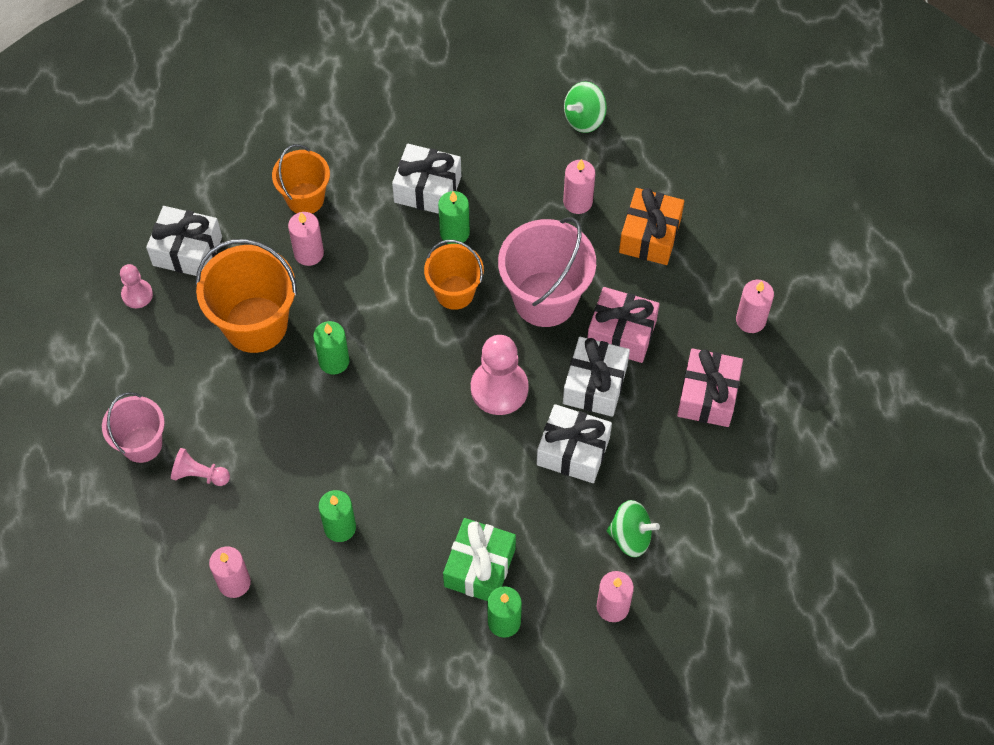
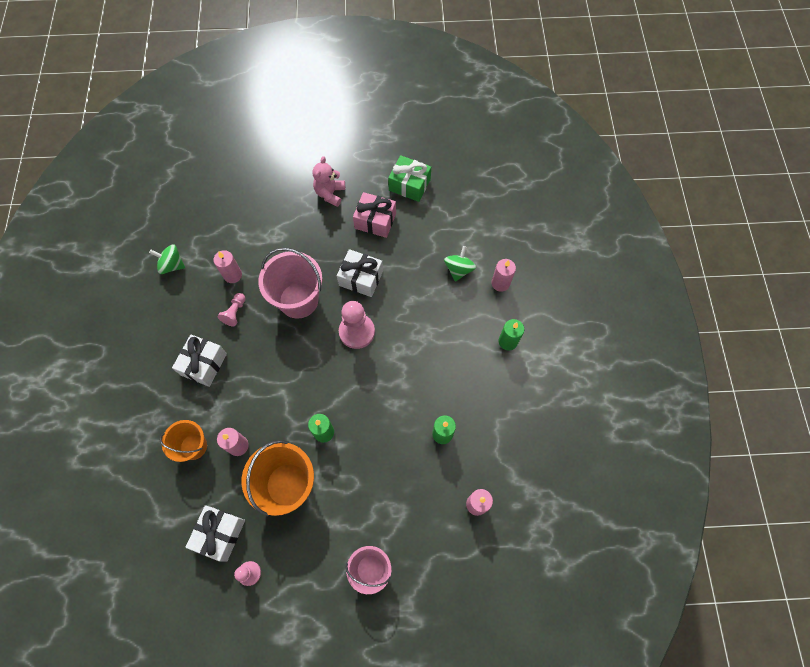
camera: 85 degrees left, 5 degrees up
pink pawn [171,448,230,486] -> pink pawn moved to [218,293,246,326]
orange bucket [424,240,484,310] -> none
green candle [438,191,470,244] -> none
green gift [443,518,516,601] -> green gift moved to [388,155,431,202]
white gift [537,404,612,483] -> none
green spinning top [564,81,607,133] -> green spinning top turned 135 degrees clockwise [149,245,185,274]
pink gift [587,287,660,363] -> none
orange gift [619,188,684,265] -> none
pink candle [736,280,774,333] -> pink teddy bear [312,156,345,207]

